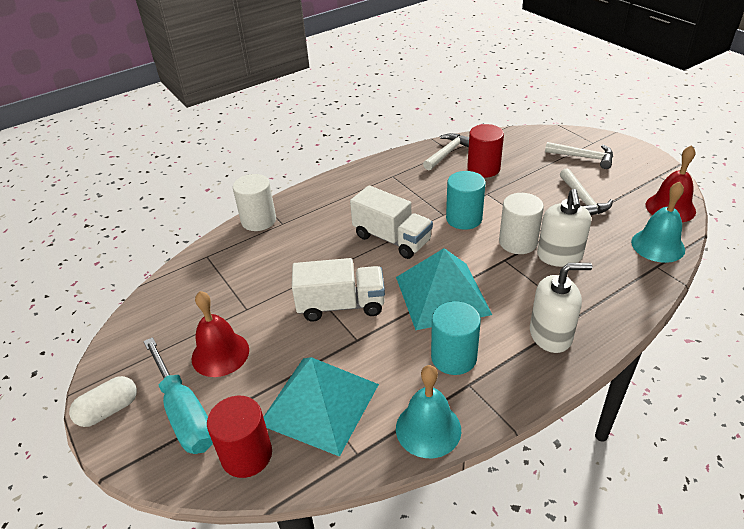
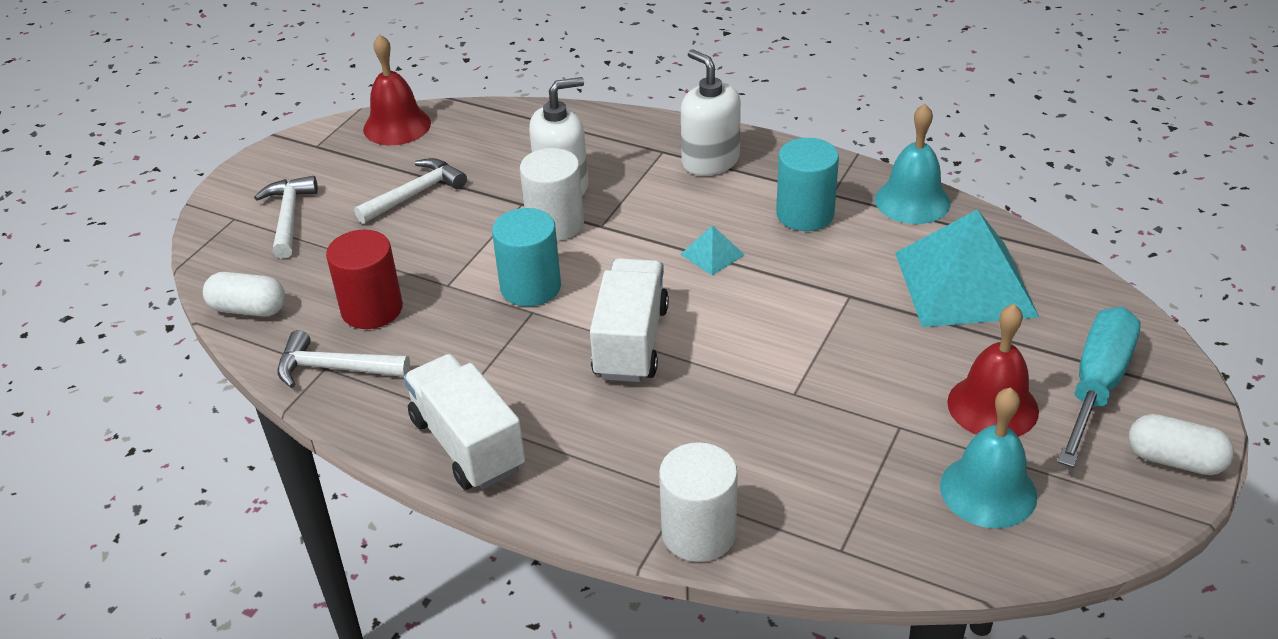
camera: 120 degrees left, 0 degrees up
red cylinder [207,396,272,478] -> none
white truck [292,258,385,322] -> white truck moved to [403,354,525,490]
turquoise pyramid [396,248,492,330] -> turquoise pyramid [680,225,745,275], size x0.41
turquoise bell [631,181,685,263] -> turquoise bell moved to [940,387,1037,528]
none -> white capsule [203,272,285,317]

